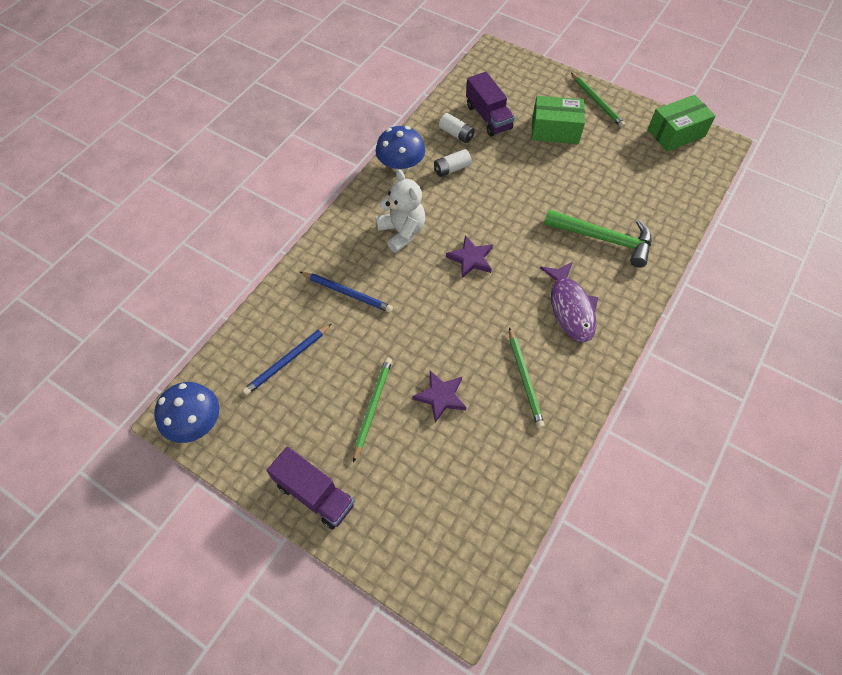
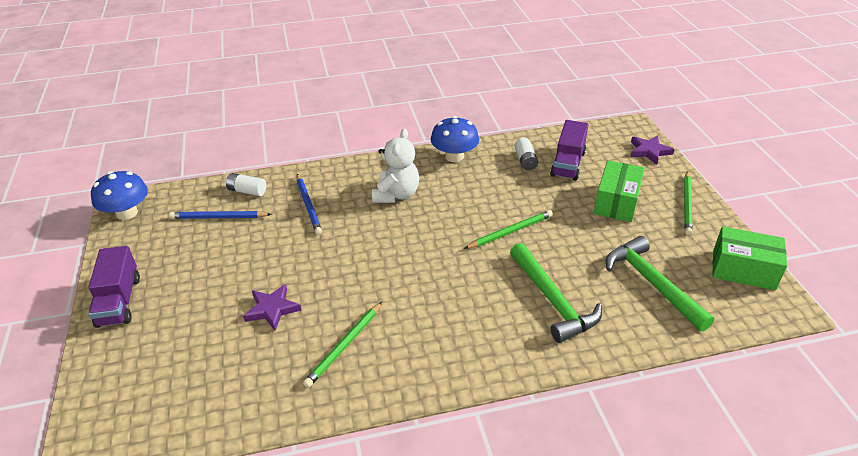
camera: 45 degrees right, 20 degrees down
green pencil [353,357,392,463] -> green pencil moved to [464,210,553,249]
white battery [434,149,472,177] -> white battery moved to [226,173,266,196]
purple star [446,235,493,278] -> purple star moved to [630,135,675,165]
green box [532,96,585,144] -> green box turned 60 degrees clockwise [594,160,645,222]
purple fish [540,261,598,343] -> none
none -> green hammer [606,236,714,332]

